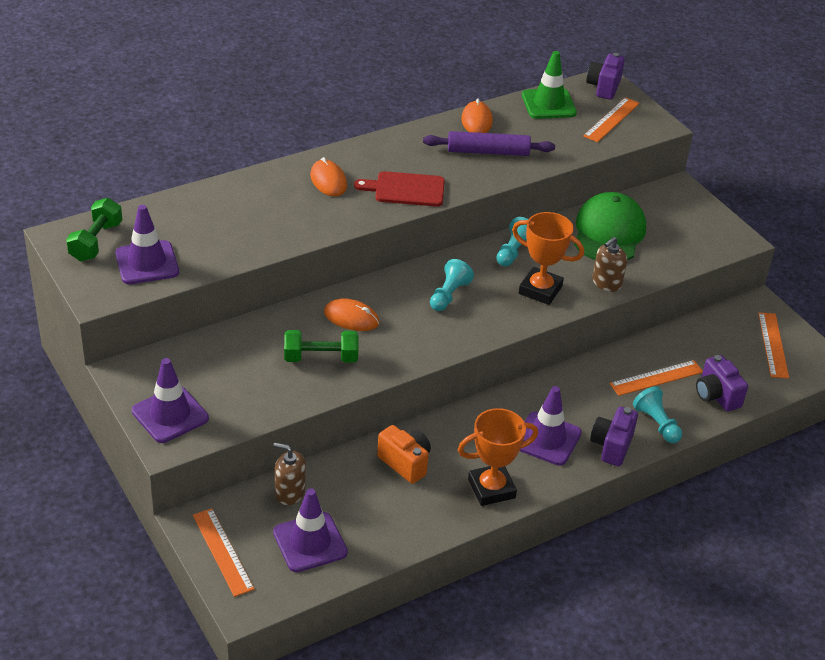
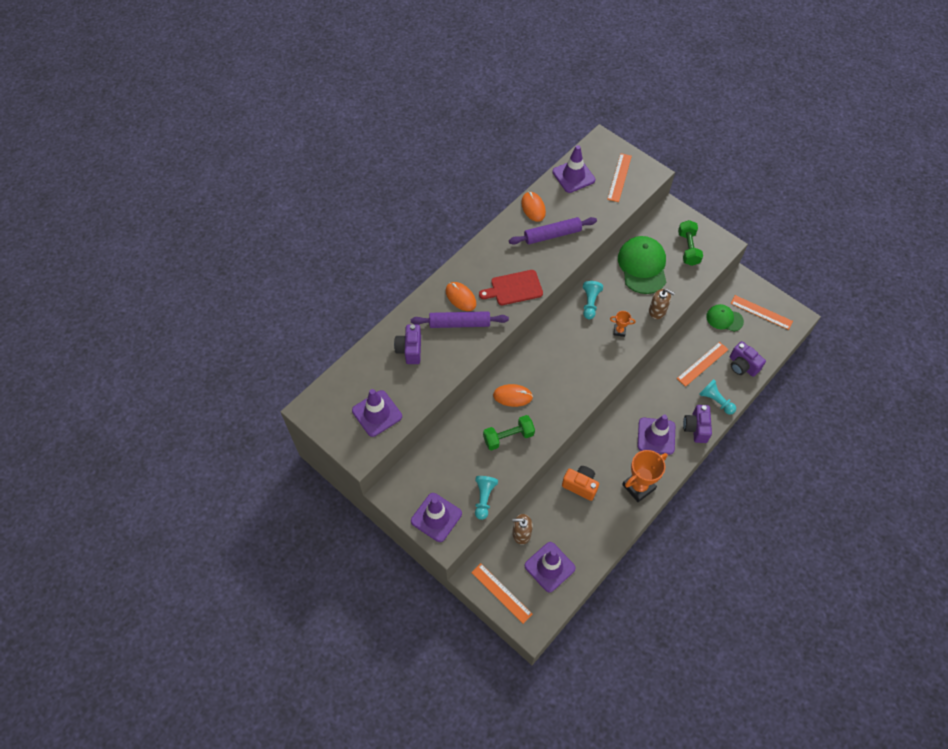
camera: 15 degrees left, 20 degrees up
green dumbbell [66,198,122,262] -> green dumbbell moved to [678,220,703,266]
turquoise pawn [430,259,474,311] -> turquoise pawn moved to [475,476,498,520]
orange trophy [512,212,584,305] -> orange trophy [610,311,635,337], size x0.50
green traffic cone [522,51,577,119] -> purple traffic cone [552,145,595,193]
purple camera [586,53,625,100] -> purple camera moved to [394,324,421,364]
brown soap dispenser [592,237,627,292] -> brown soap dispenser turned 90 degrees counterclockwise [649,289,675,319]
orange ruler [758,312,789,379] -> orange ruler turned 45 degrees counterclockwise [731,295,793,330]
none -> purple rolling pin [411,311,509,328]
none -> green cap [706,304,744,332]

